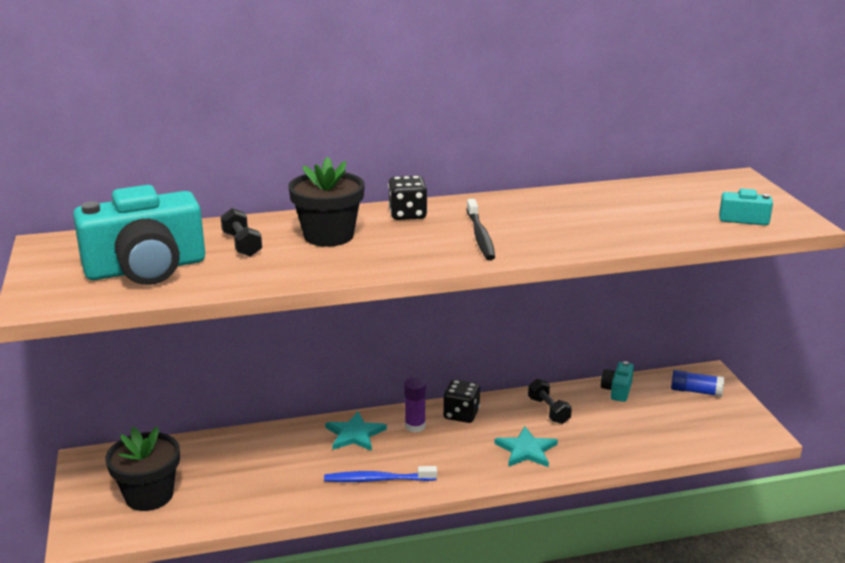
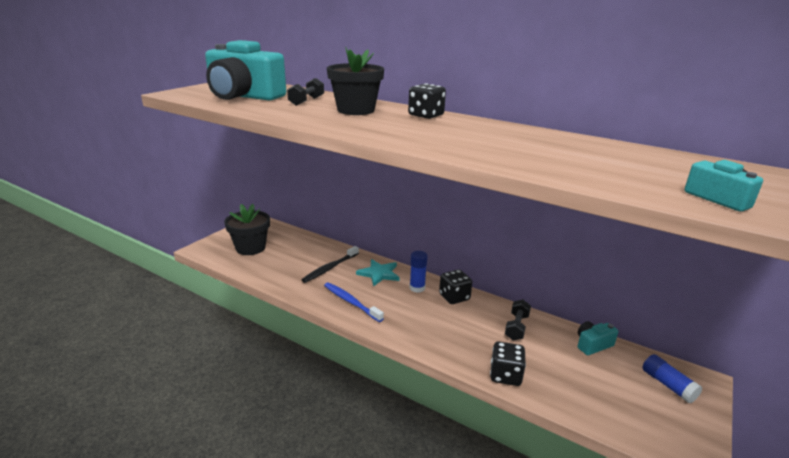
camera: 45 degrees right, 0 degrees up
purple glue stick [404,377,426,432] -> blue glue stick [409,251,428,293]
black toothbrush [466,199,495,260] -> black toothbrush moved to [301,246,359,283]
turquoise star [494,426,558,467] -> none
none -> black dice [490,342,526,386]

